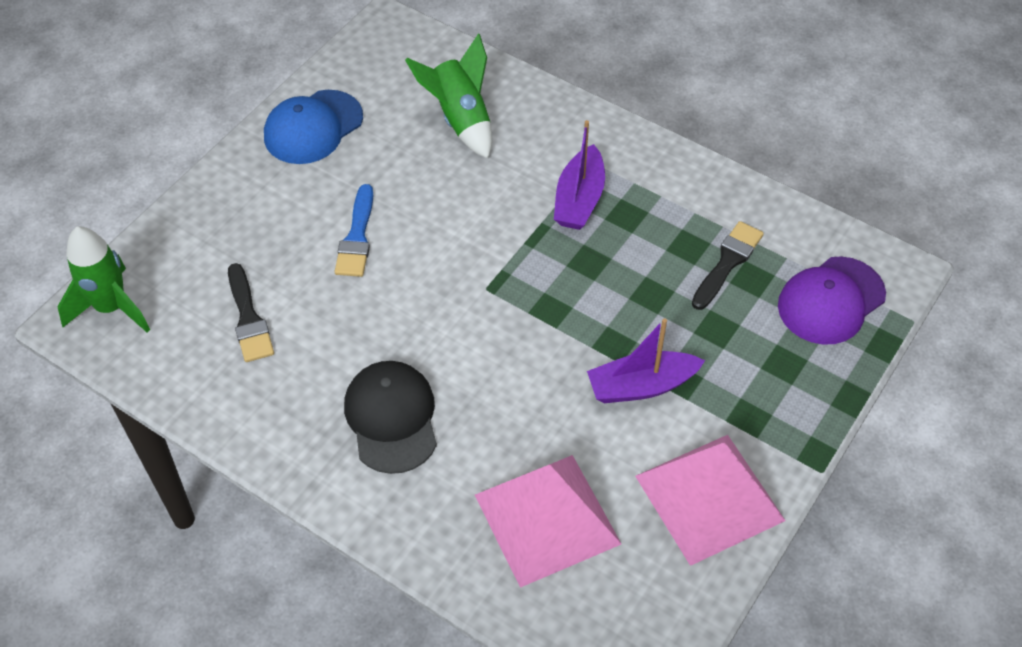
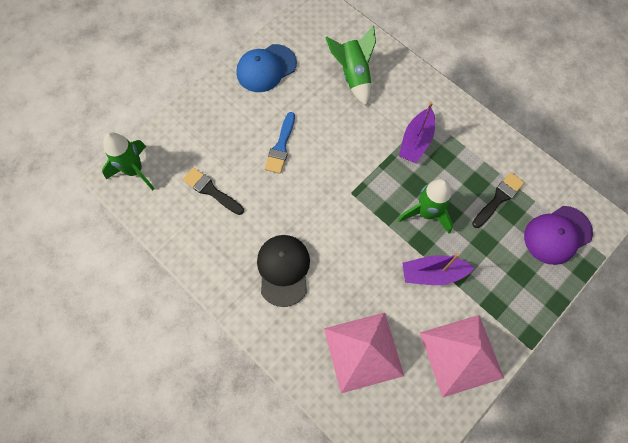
camera: 10 degrees right, 15 degrees up
black brush [228,263,274,362] -> black brush turned 135 degrees clockwise [183,167,244,215]
none -> green rocket [398,179,453,234]

